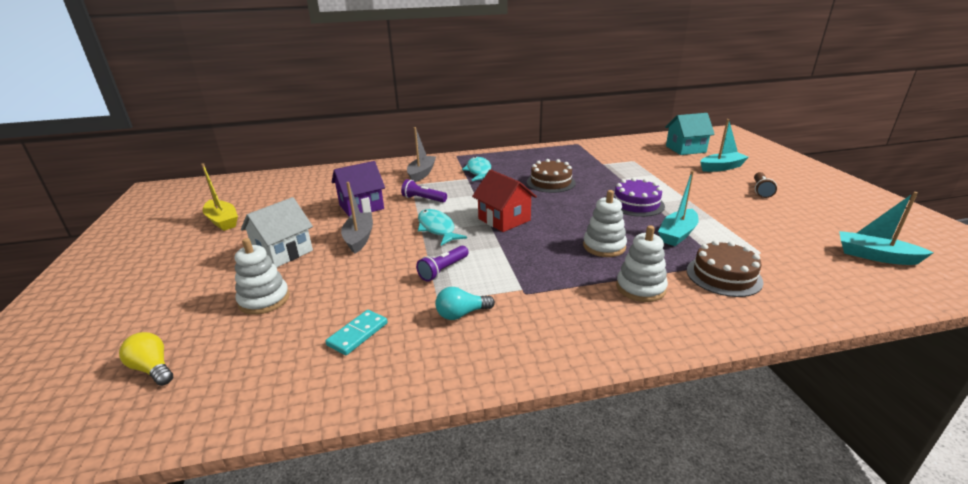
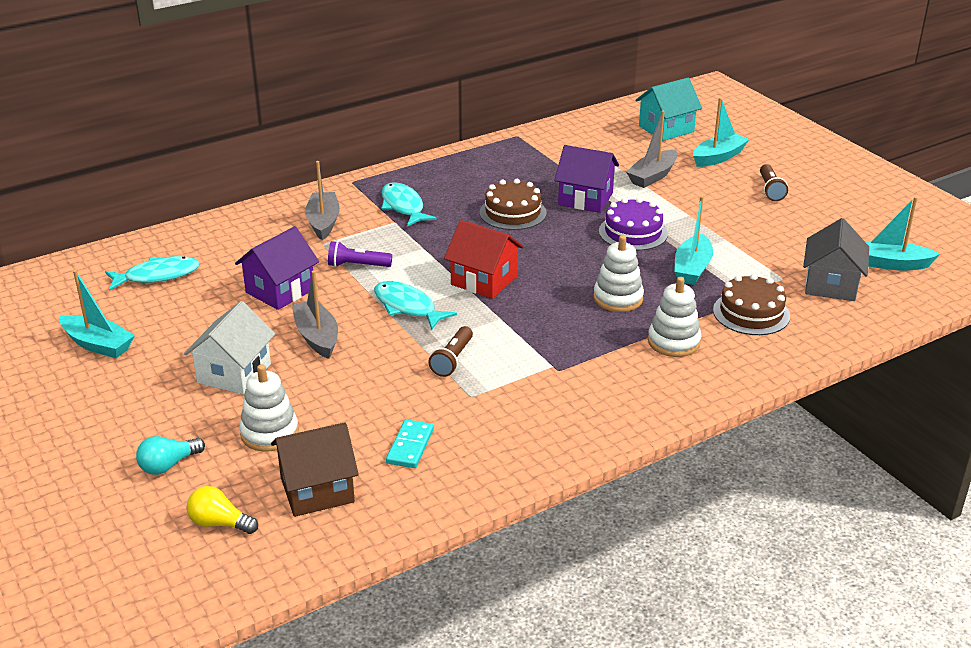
camera: 20 degrees left, 5 degrees up
yellow boat [201,163,238,231] -> turquoise boat [60,270,135,358]
purple flashlight [416,246,469,282] -> brown flashlight [429,326,473,377]
turquoise light bulb [435,287,495,320] -> turquoise light bulb moved to [136,436,205,475]
none -> turquoise fish [105,256,200,291]
none -> brown house [271,422,359,517]
none -> purple house [554,145,619,213]
none -> grey boat [626,110,678,188]
none -> grey house [803,218,869,301]

